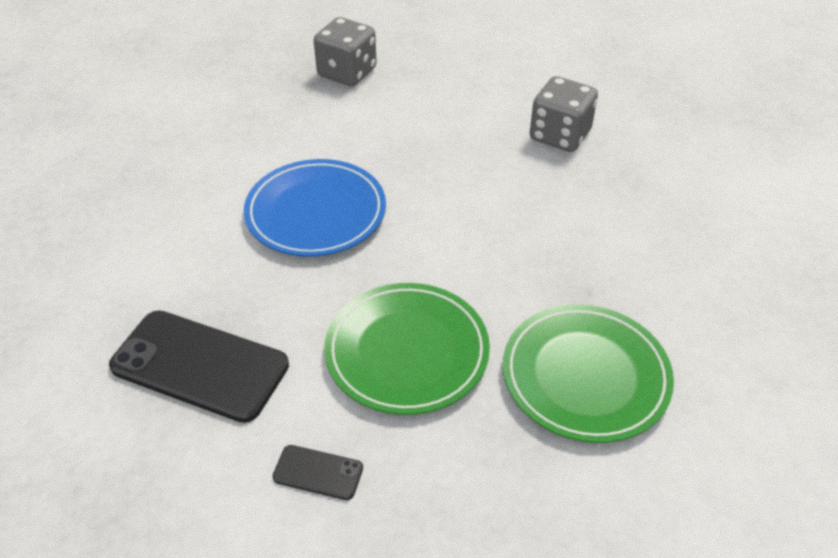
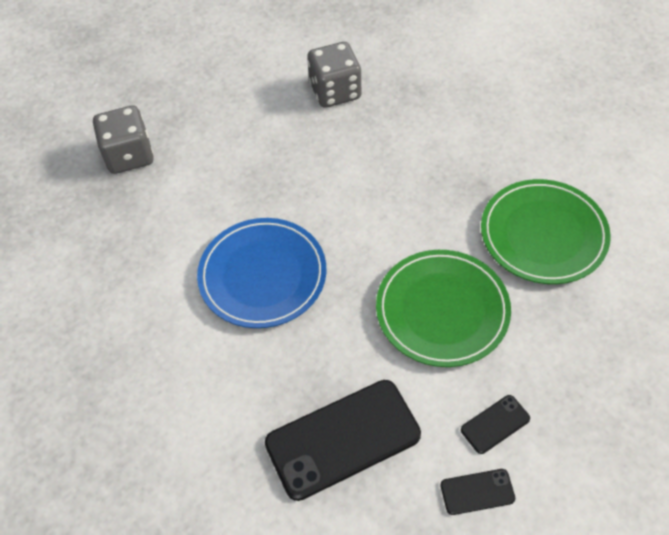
camera: 45 degrees left, 10 degrees up
none -> black phone [441,469,515,515]

